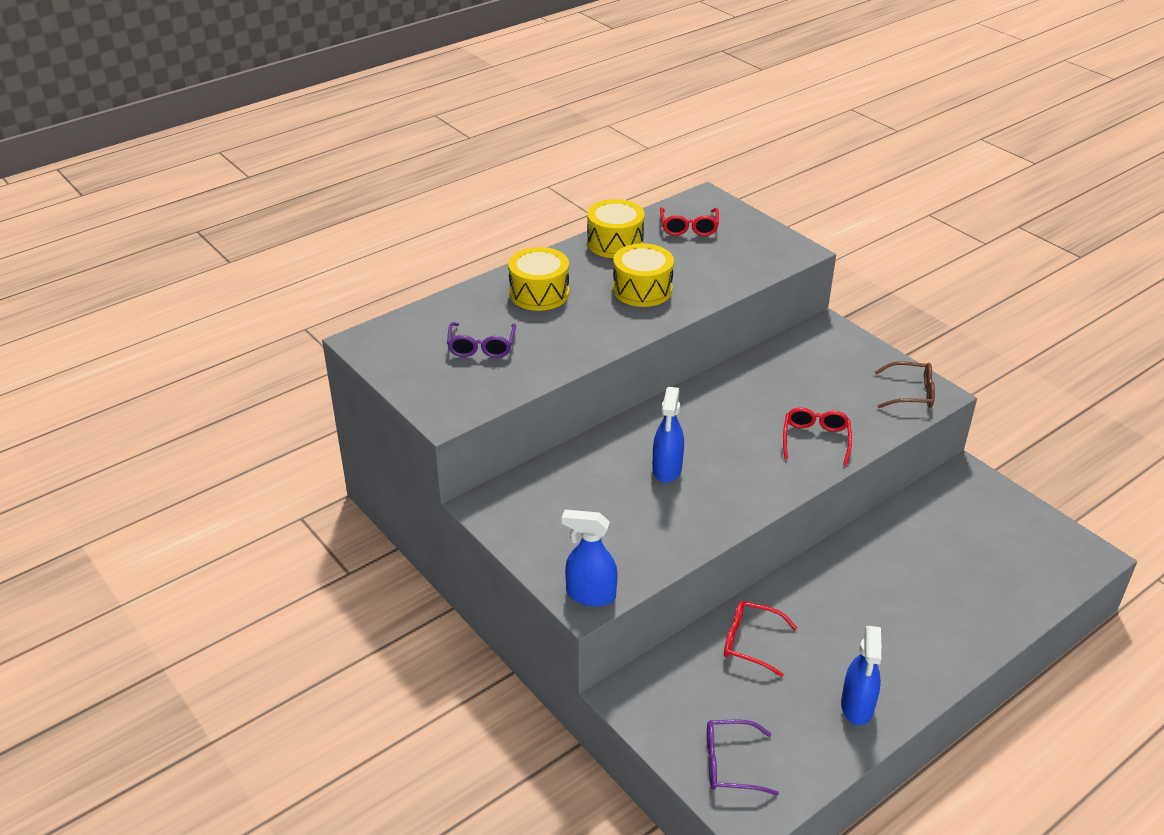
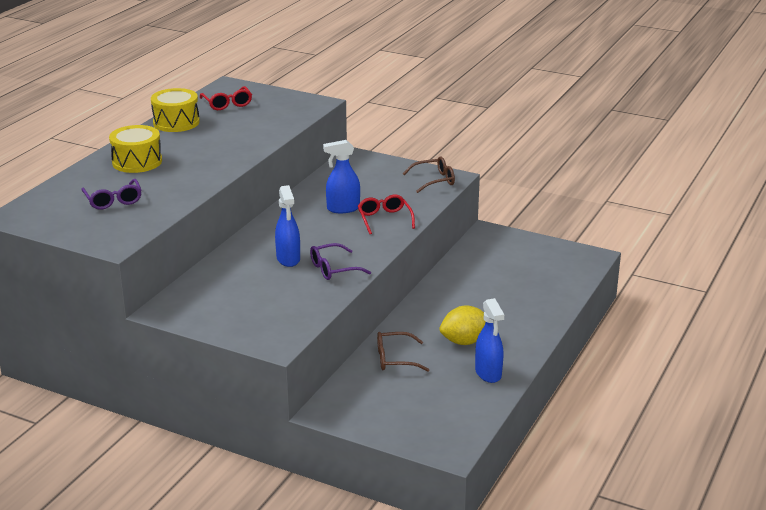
camera: 25 degrees left, 10 degrees down
blue spray bottle [562,510,618,607] -> blue spray bottle moved to [323,140,360,213]
yellow drum [613,243,674,307] -> none
purple glasses [707,720,779,796] -> purple glasses moved to [310,243,371,280]
red glasses [724,601,797,677] -> brown glasses [377,332,429,372]
none -> yellow lemon [439,305,486,345]

